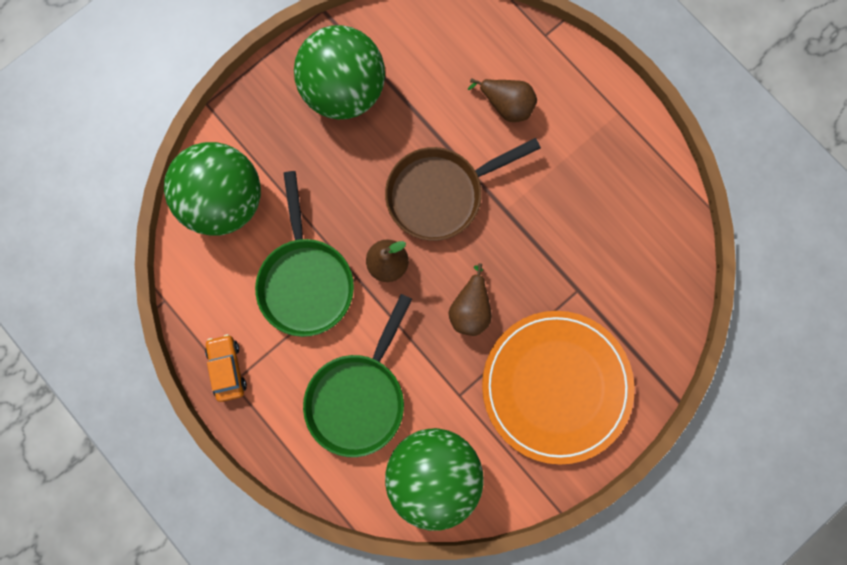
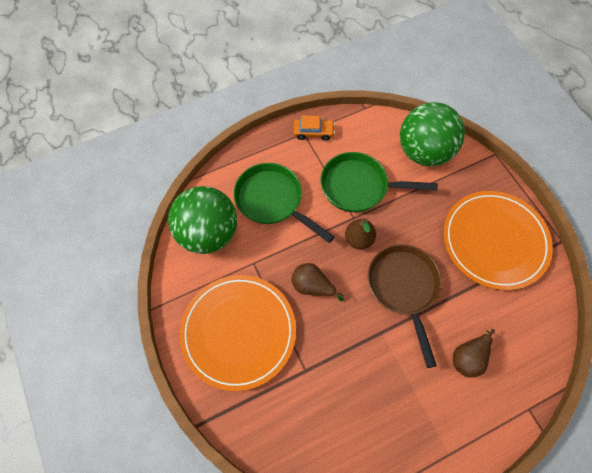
camera: 105 degrees right, 15 degrees down
green ball [294,25,385,119] -> orange plate [443,191,553,290]

